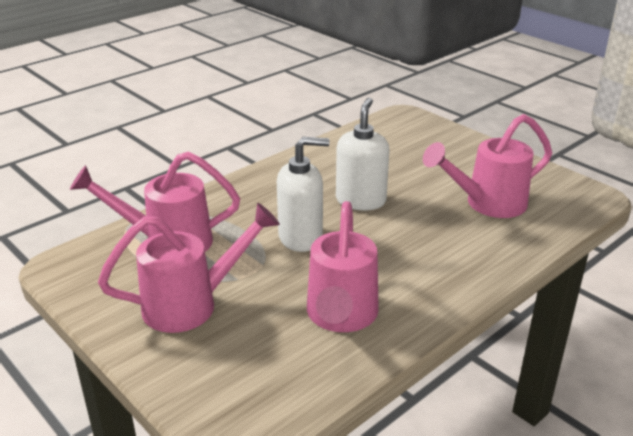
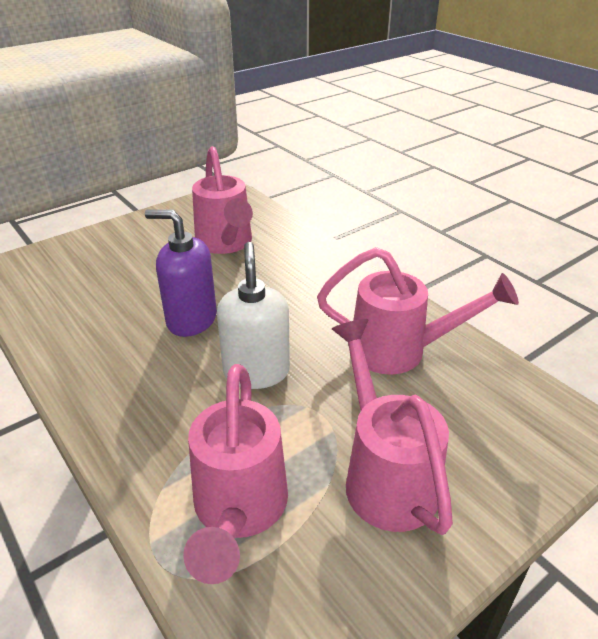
camera: 85 degrees left, 5 degrees up
white soap dispenser [336,98,389,210] -> purple soap dispenser [145,209,217,337]

